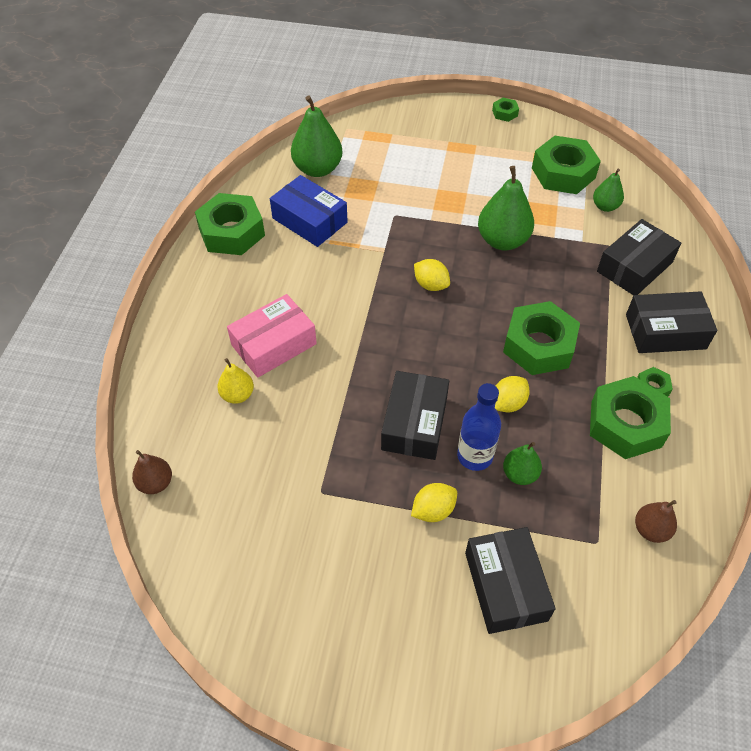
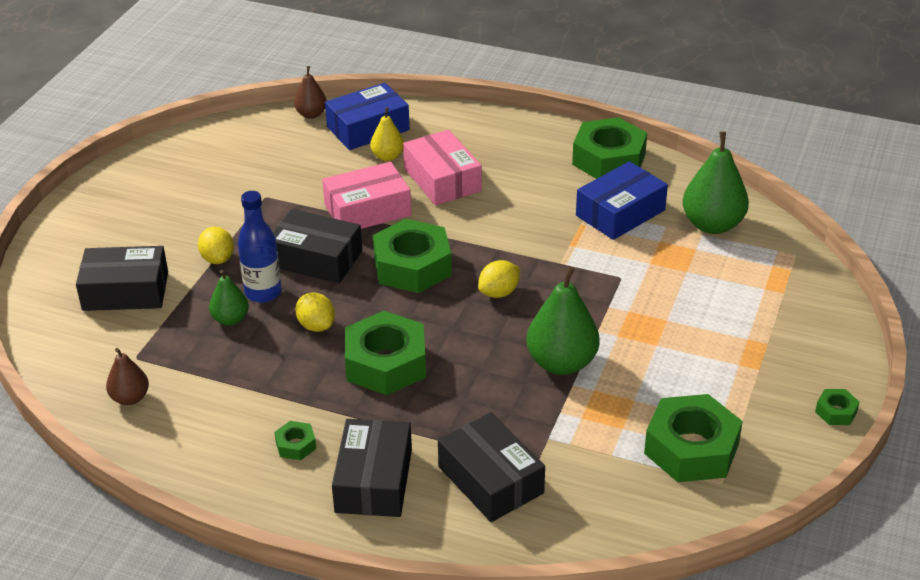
camera: 100 degrees right, 15 degrees down
green nut [590,376,671,459] -> green nut moved to [373,219,452,293]
green pear [593,169,624,212] -> none
none -> pink box [322,162,411,229]
none -> blue box [325,83,410,150]

